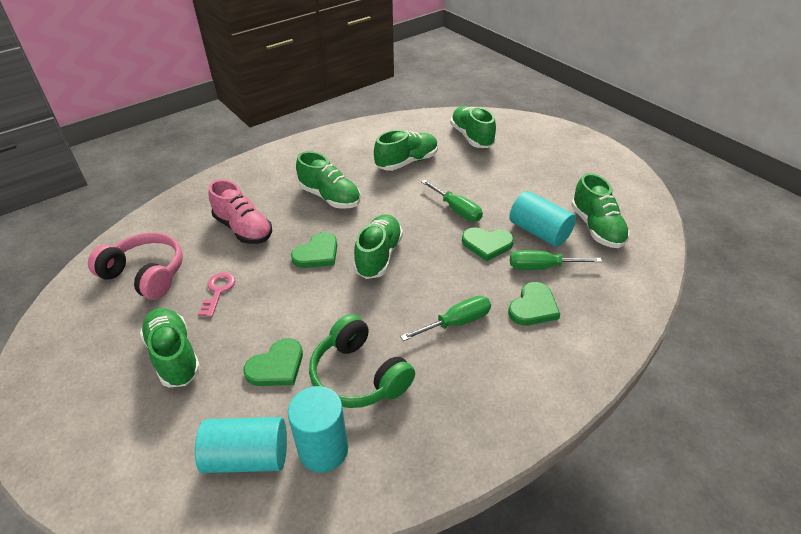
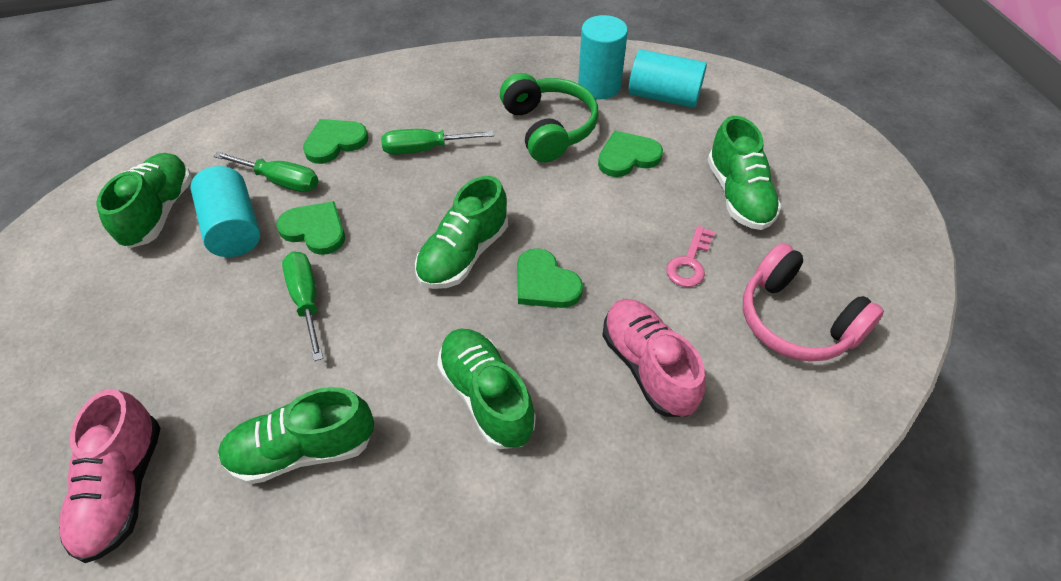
camera: 160 degrees left, 10 degrees up
green heart [291,232,337,268] -> green heart turned 105 degrees counterclockwise [517,248,583,308]
green shoe [450,106,496,148] -> pink shoe [59,389,161,563]

